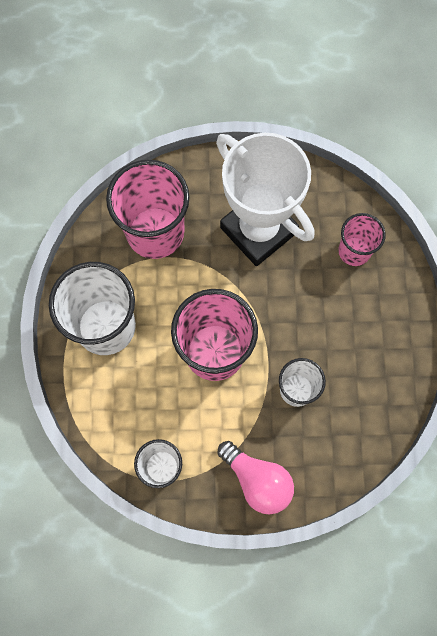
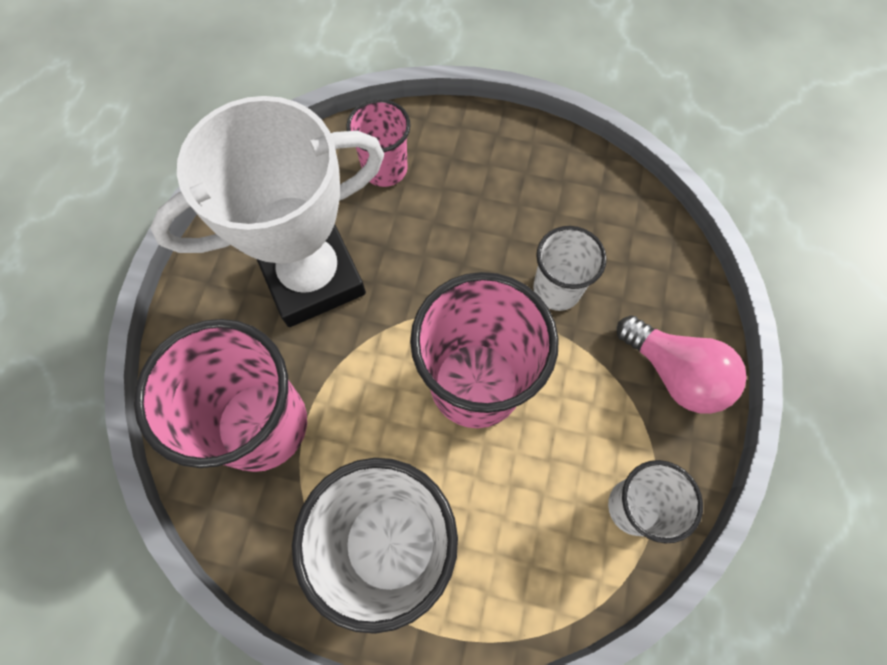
camera: 75 degrees left, 5 degrees down
pink light bulb [218,441,294,515] -> pink light bulb turned 75 degrees clockwise [617,315,747,414]

